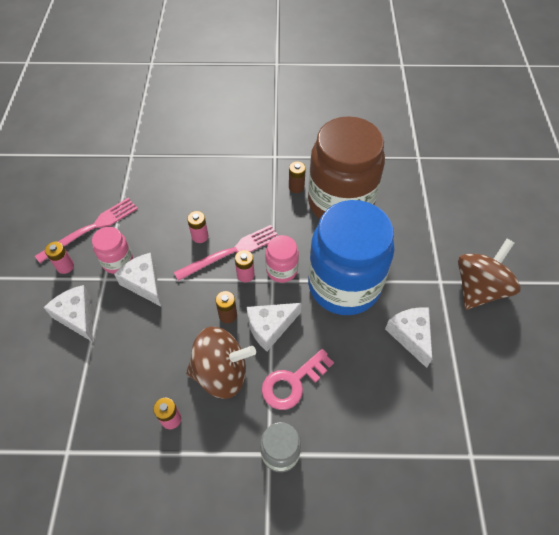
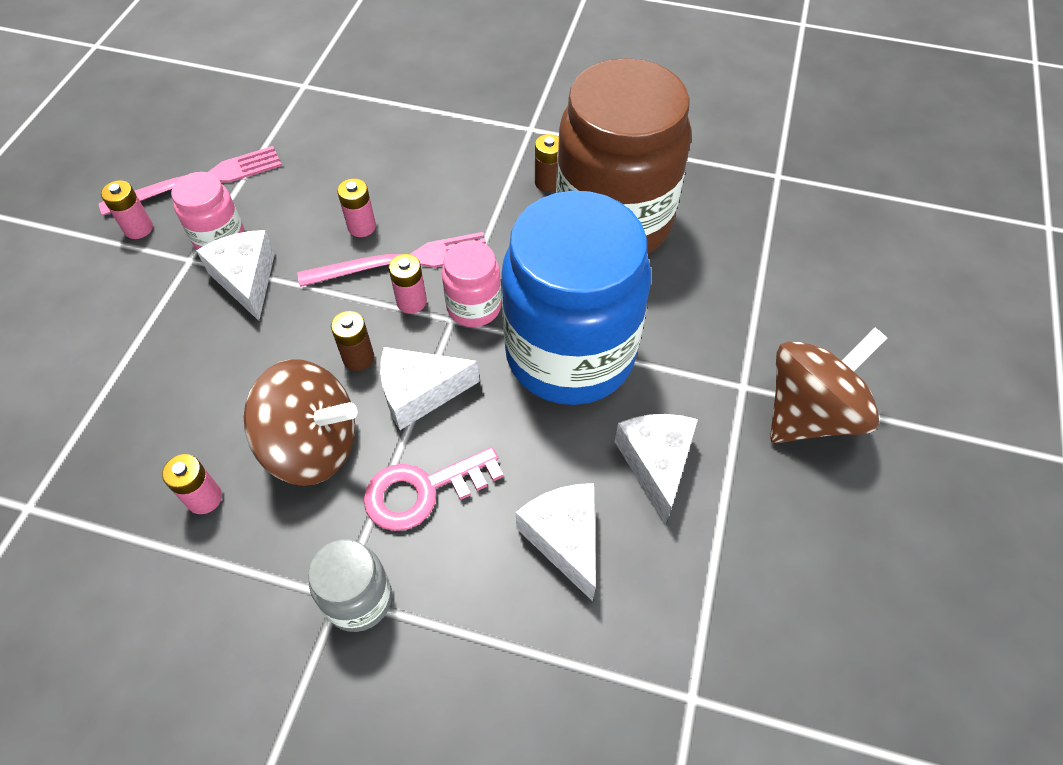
camera: 15 degrees right, 0 degrees up
white cheese [44,285,93,342] -> white cheese moved to [516,483,596,601]

